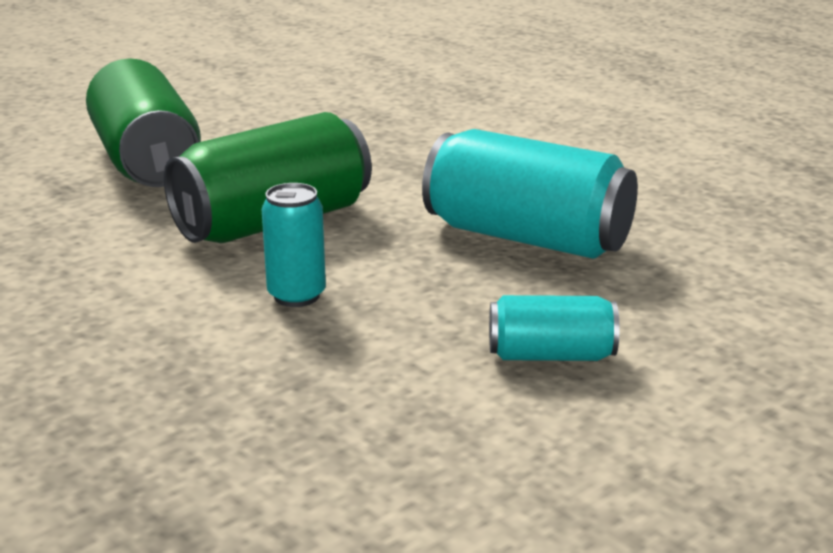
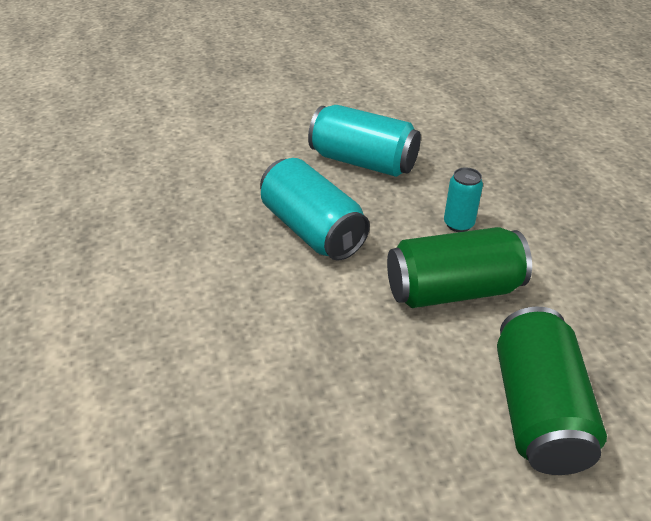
camera: 155 degrees left, 15 degrees up
turquoise can [489,295,619,361] -> turquoise can [308,105,421,177], size x1.90

